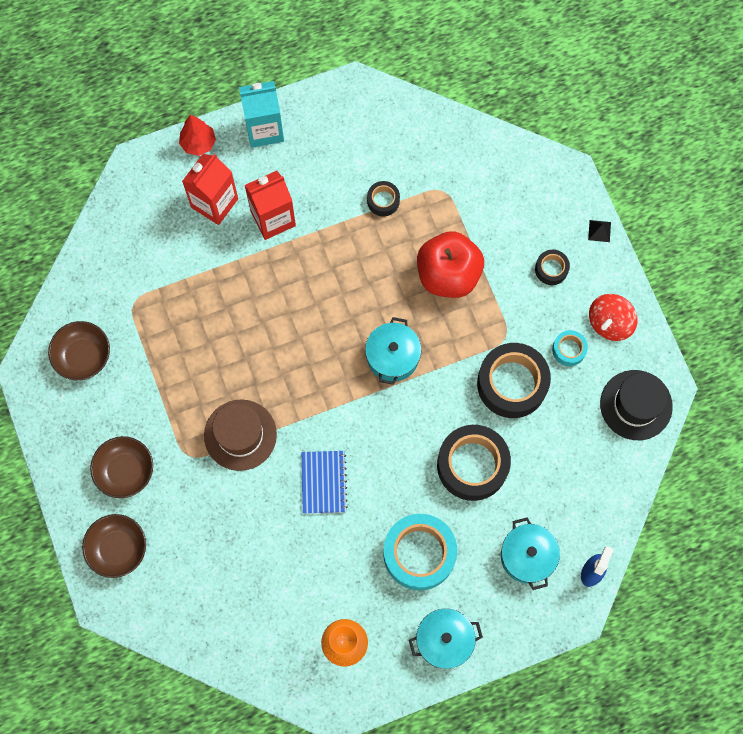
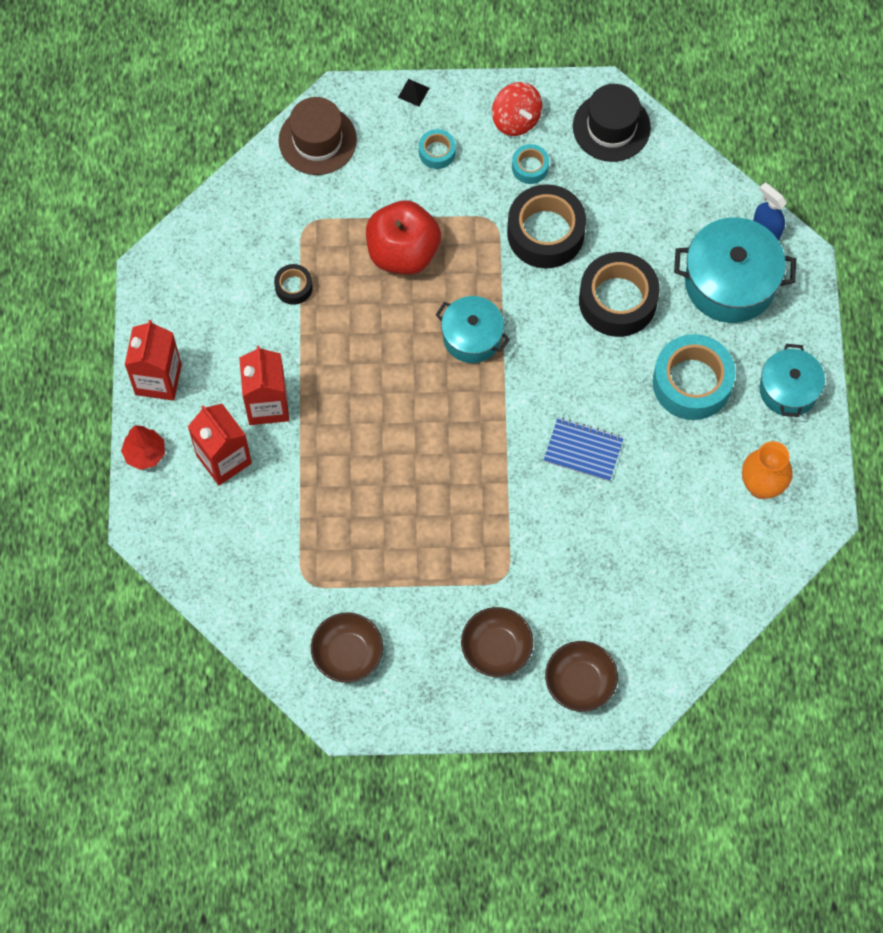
camera: 70 degrees left, 5 degrees down
brown hat [204,399,277,471] -> brown hat moved to [279,97,357,175]
turquoise carton [239,81,284,148] -> red carton [125,320,182,401]
turquoise pot [501,517,560,590] -> turquoise pot [674,217,796,323], size x1.57
black tape [535,250,570,285] -> turquoise tape [419,129,456,169]

